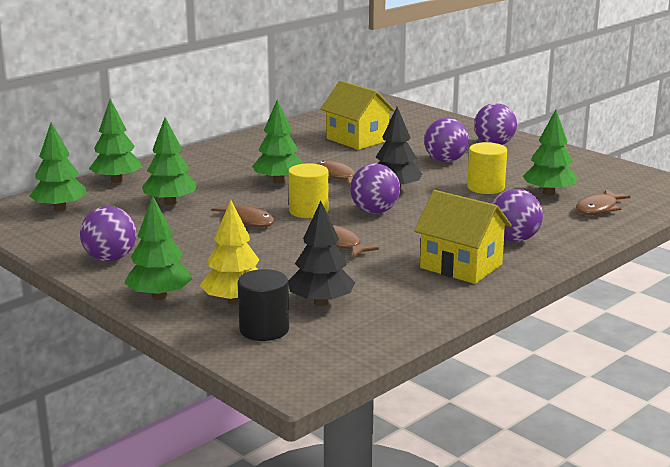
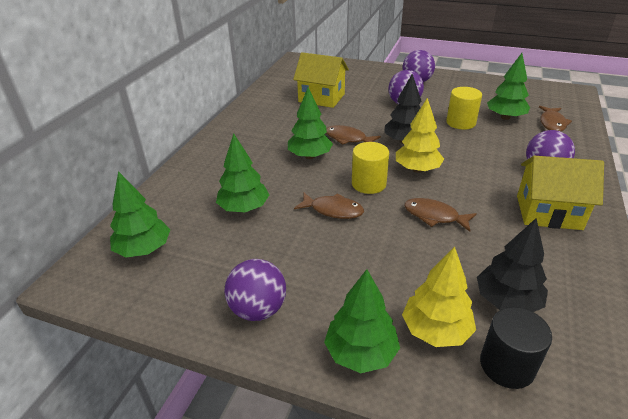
camera: 25 degrees left, 15 degrees up
green tree [89,99,142,183] -> none
purple ball [350,163,400,214] -> yellow tree [396,98,444,173]

